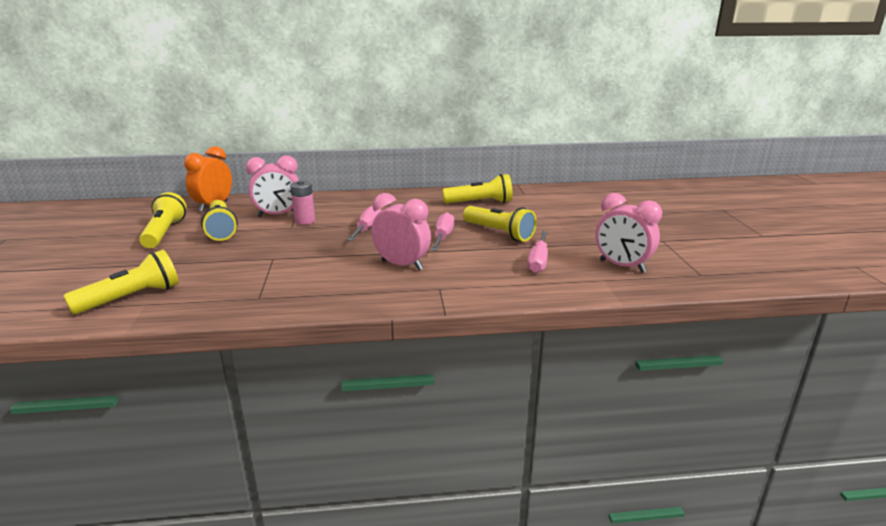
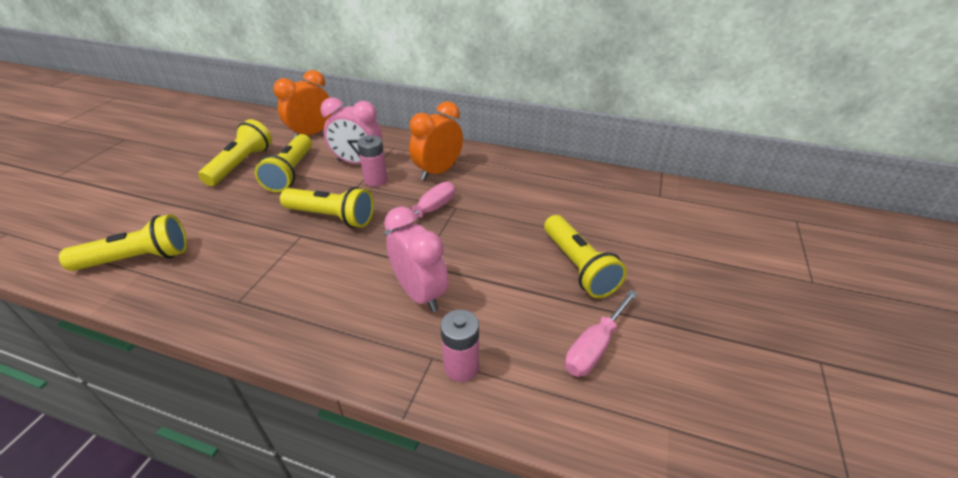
camera: 25 degrees right, 15 degrees up
pink screwdriver [431,212,454,251] -> none
yellow flashlight [442,174,513,204] -> yellow flashlight moved to [280,187,374,228]
pink clock [595,193,662,273] -> none
none -> orange clock [409,101,463,180]
none -> pink battery [440,309,479,382]

